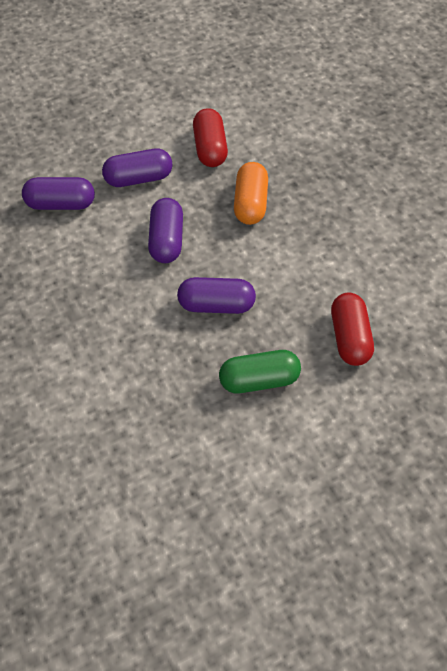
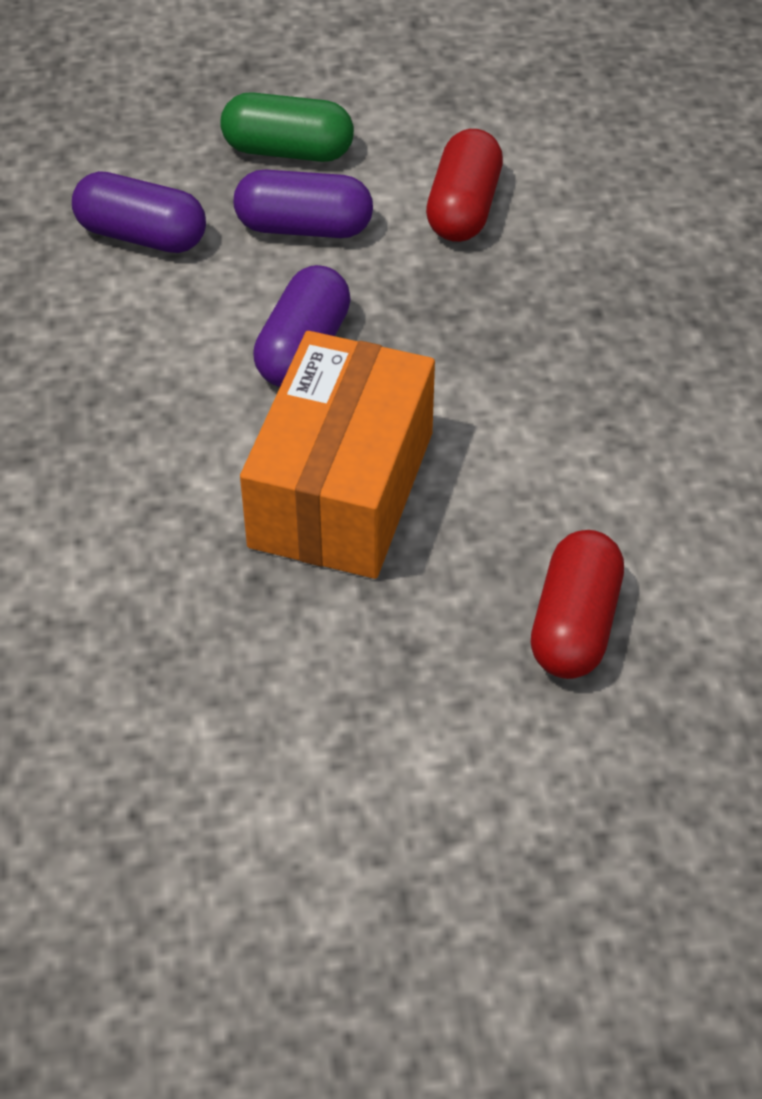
camera: 20 degrees right, 5 degrees down
purple capsule [177,277,256,314] -> orange box [240,331,435,579]
green capsule [219,350,301,394] -> green capsule moved to [220,92,354,162]
orange capsule [234,162,268,225] -> none

